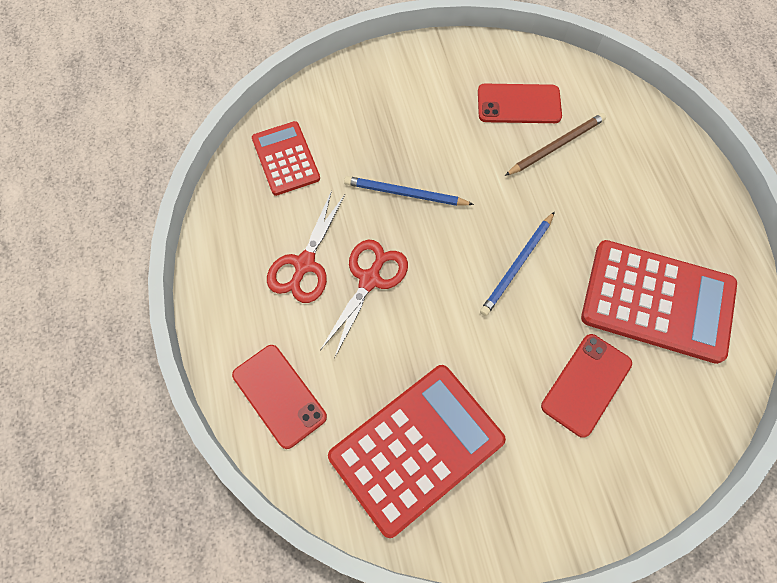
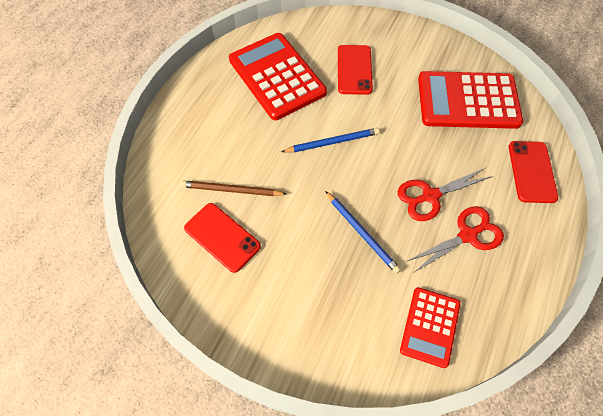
camera: 140 degrees left, 5 degrees down
red phone [541,334,632,438] -> red phone turned 75 degrees counterclockwise [338,45,373,95]

